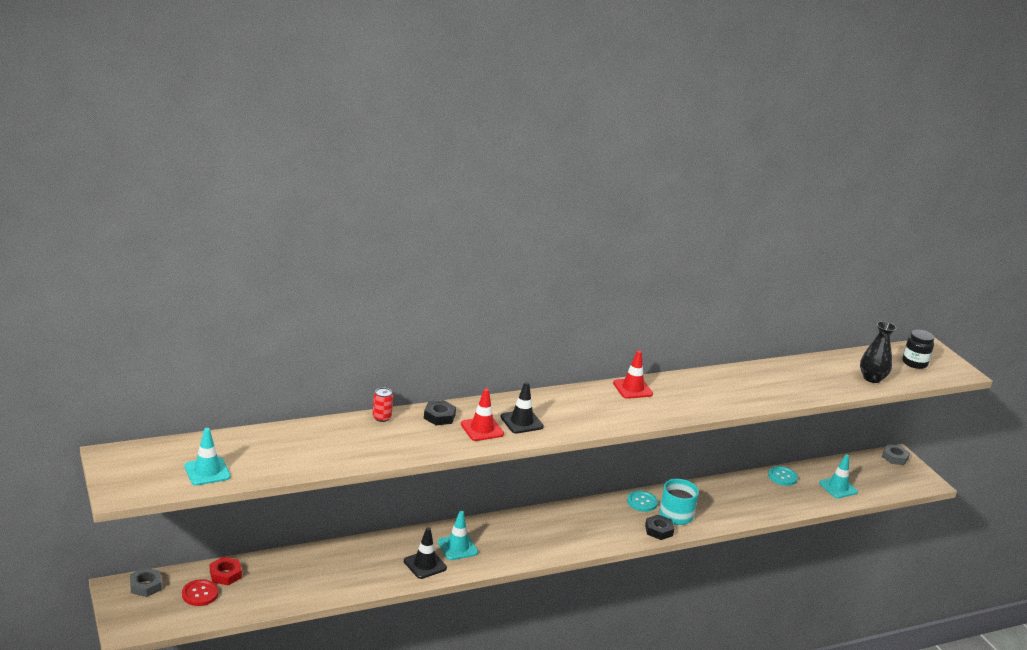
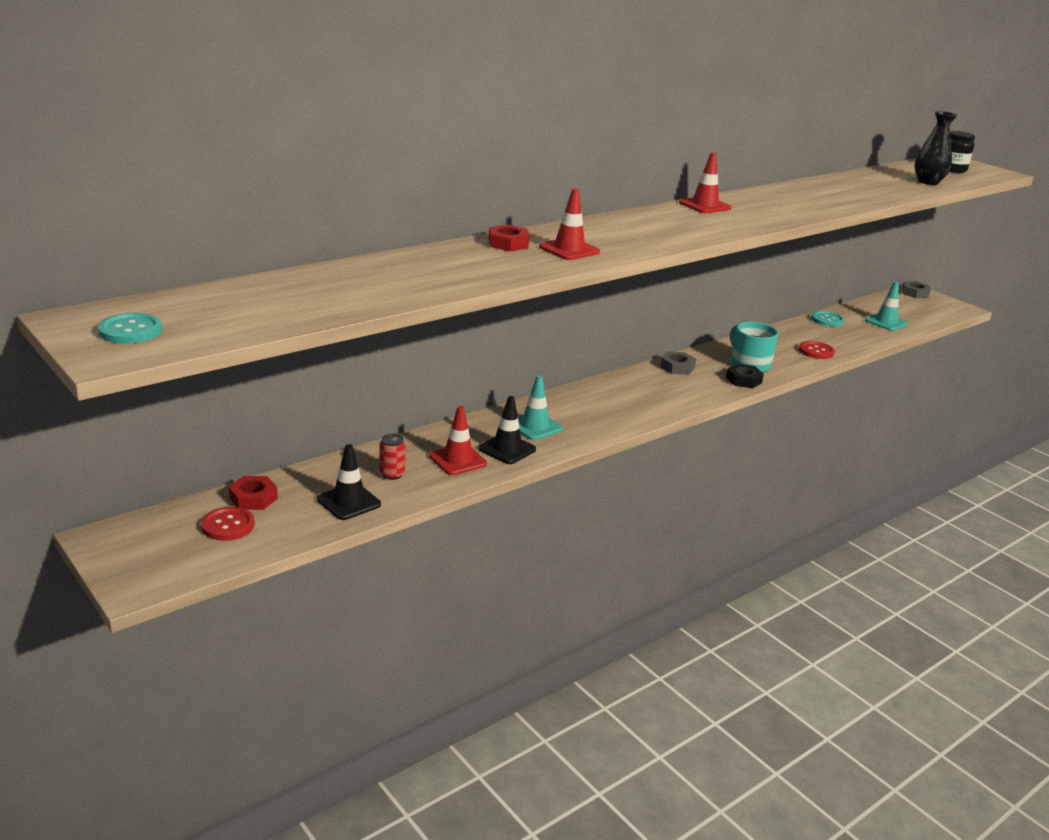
camera: 15 degrees left, 0 degrees up
grey nut [130,567,162,597] -> grey nut moved to [660,351,696,375]
turquoise traffic cone [185,428,231,485] -> none
red can [373,388,393,422] -> red can moved to [379,434,406,480]
black nut [424,400,456,425] -> red nut [489,225,529,251]
black traffic cone [500,382,544,434] -> black traffic cone moved to [317,444,381,520]
turquoise button [627,491,658,512] -> turquoise button moved to [98,313,162,343]
none -> red traffic cone [429,406,487,475]
none -> red button [799,341,835,359]

